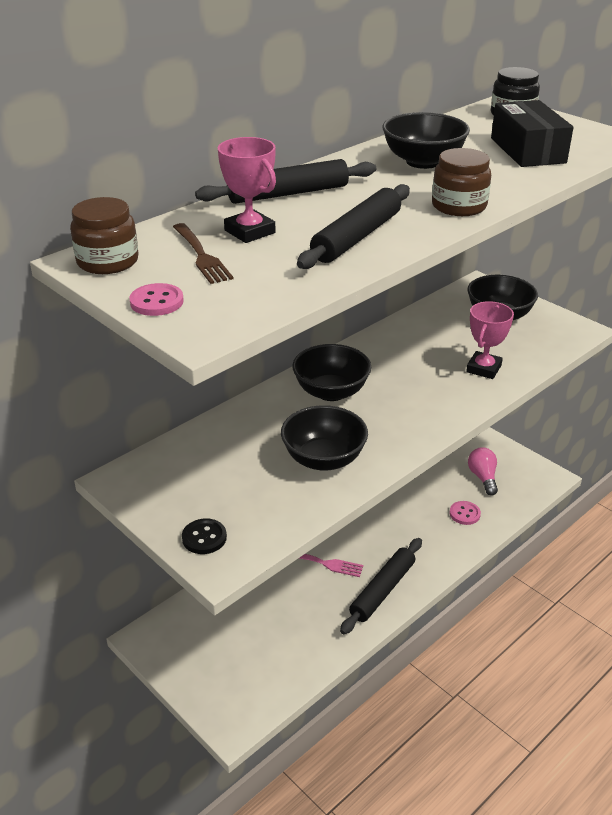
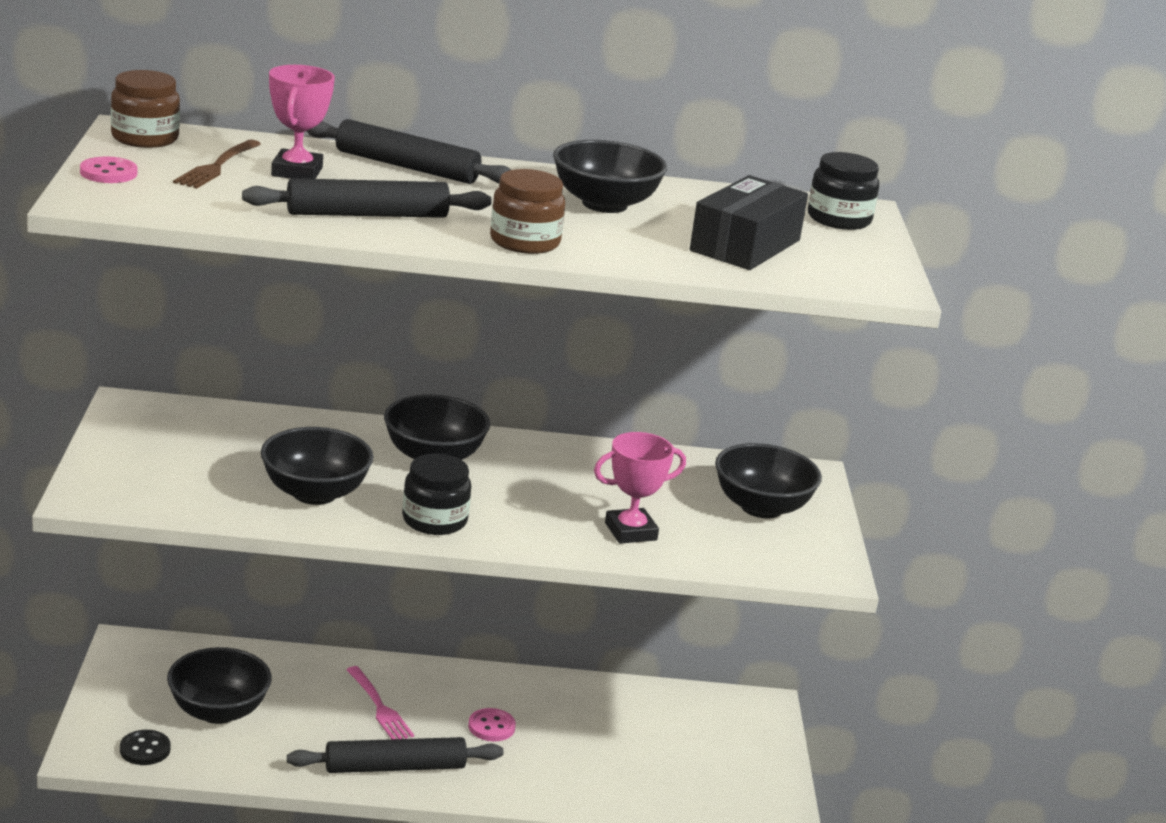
camera: 40 degrees right, 10 degrees down
black button [182,518,227,554] -> black button moved to [120,730,171,765]
pink button [450,501,481,525] -> pink button moved to [468,708,516,741]
pink light bulb [468,447,498,495] -> none
none -> black bowl [167,647,272,724]
none -> black jar [402,453,471,535]

